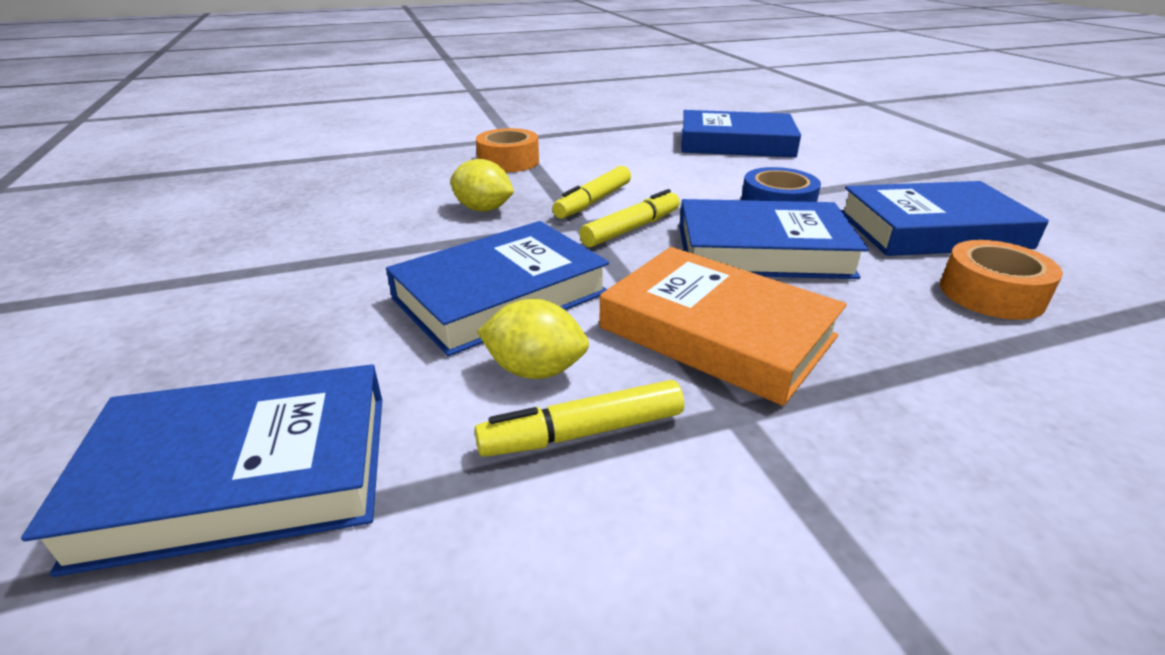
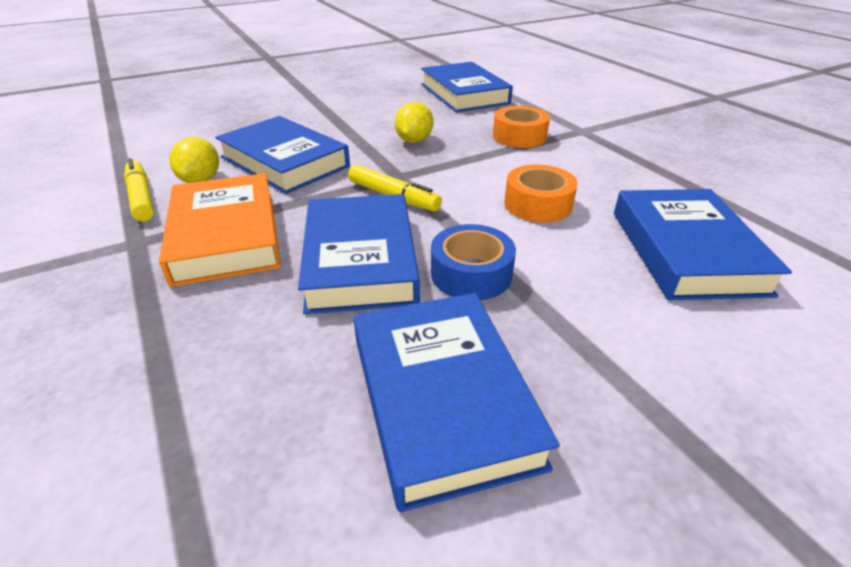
camera: 80 degrees right, 5 degrees up
blue book [21,364,382,577] -> blue book moved to [421,62,513,112]
yellow marker [552,166,631,219] -> none
orange book [599,247,847,406] -> orange book turned 45 degrees counterclockwise [159,173,281,287]
orange tape [940,240,1063,320] -> orange tape moved to [504,165,578,222]

